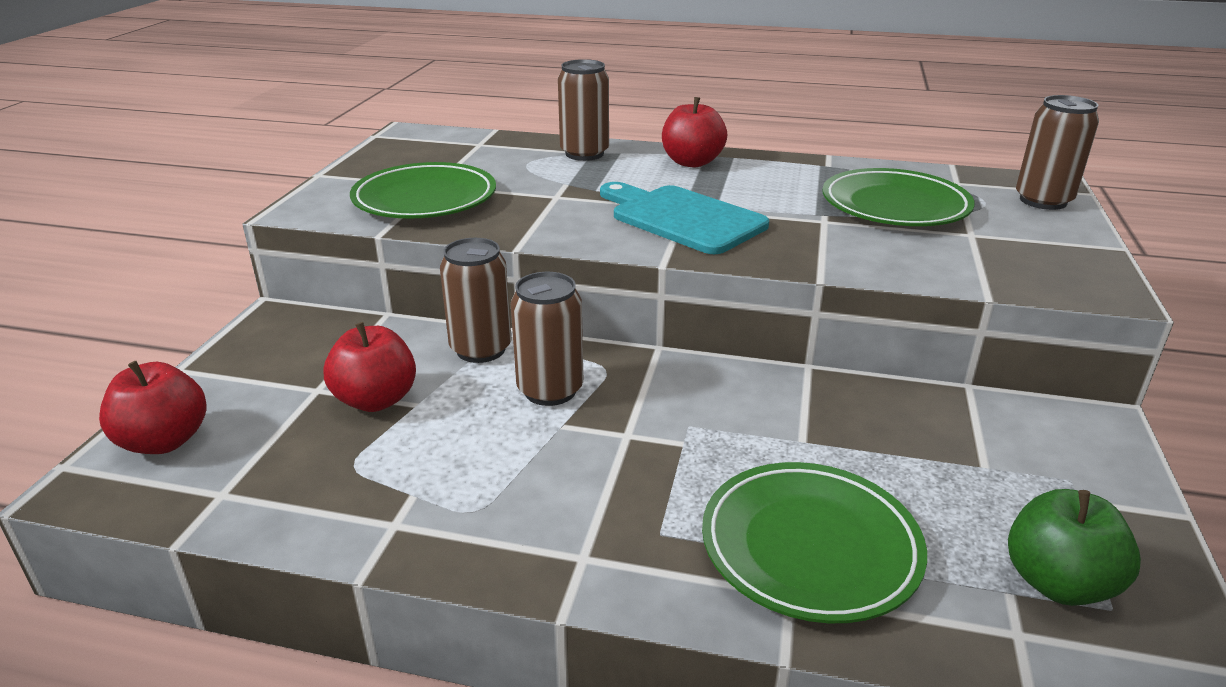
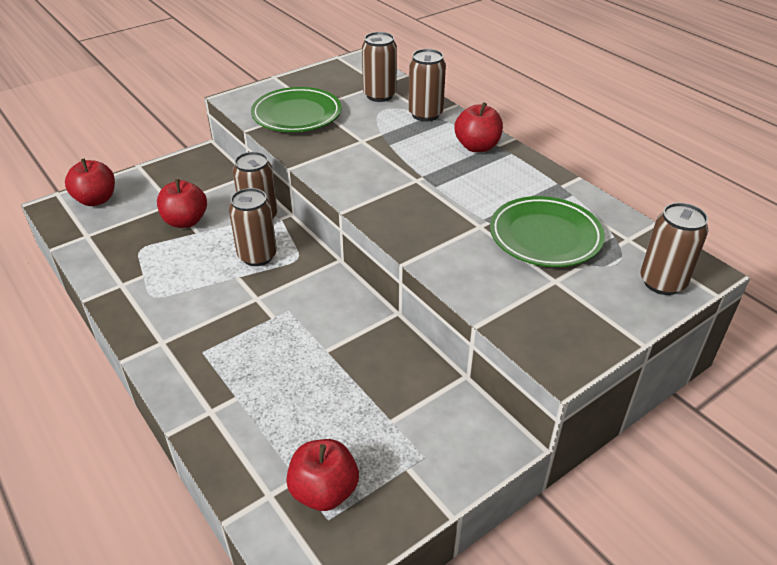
camera: 40 degrees right, 10 degrees up
turquoise cutting board [600,182,769,254] -> none
green plate [702,462,927,623] -> none
green apple [1008,489,1141,606] -> red apple [286,439,359,511]
none -> brown can [362,32,397,102]

